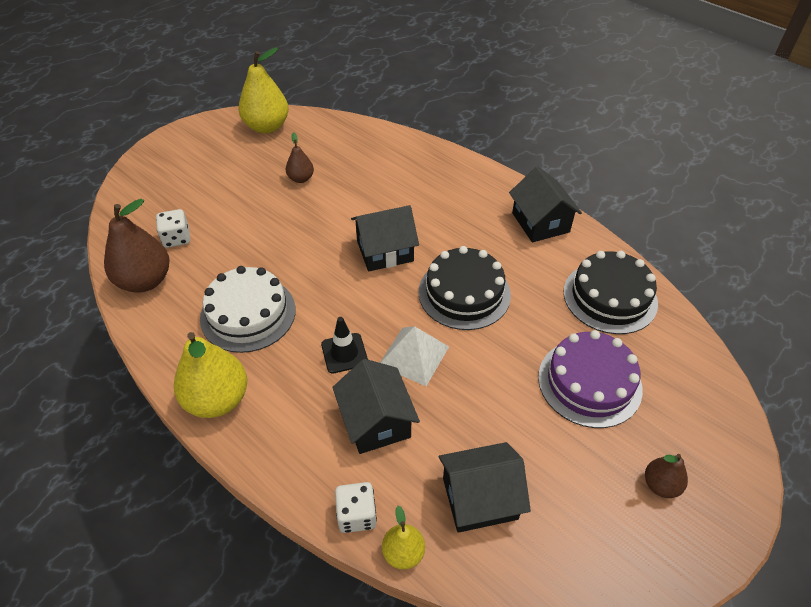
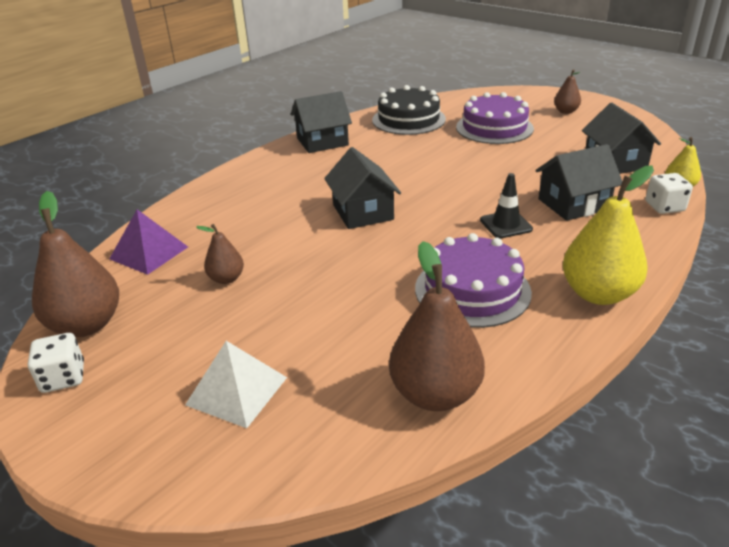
camera: 90 degrees left, 15 degrees down
white dice [156,209,190,248] -> white dice moved to [28,333,84,393]
white cake [200,266,296,353] -> purple cake [415,233,532,328]
yellow pear [239,47,289,133] -> brown pear [32,191,119,337]
white pyramid [380,326,449,386] -> white pyramid moved to [185,341,287,428]
black cake [418,246,511,330] -> none
none -> purple pyramid [109,209,188,275]

